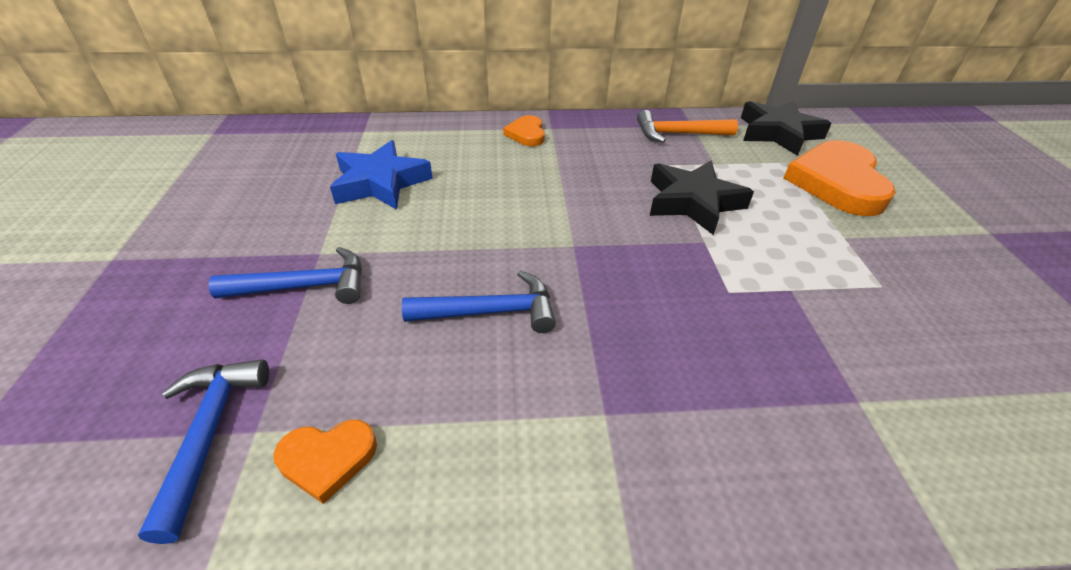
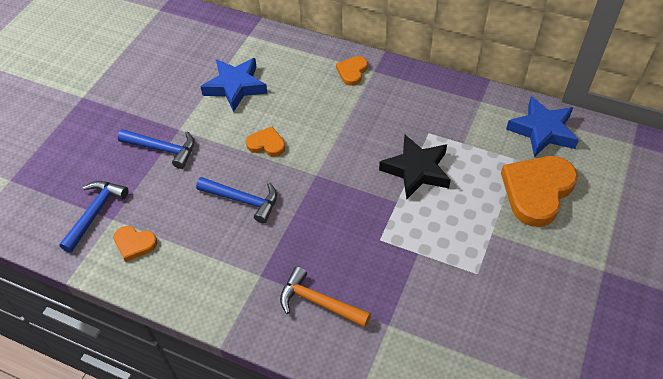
camera: 30 degrees right, 10 degrees up
orange hammer [637,110,738,143] -> orange hammer moved to [280,266,371,327]
black star [741,100,832,156] -> blue star [506,96,579,157]
none -> orange heart [246,127,285,157]

